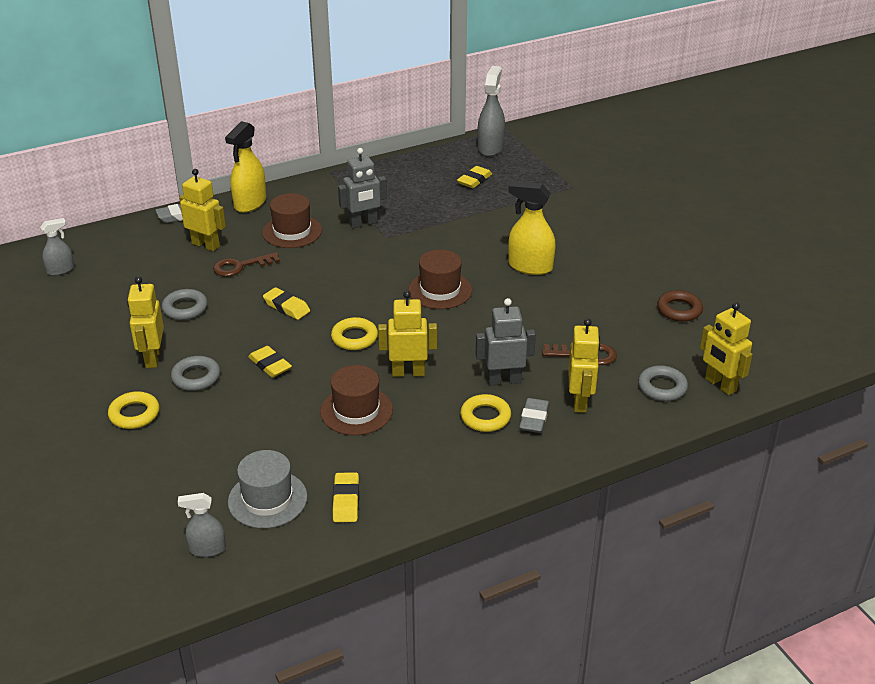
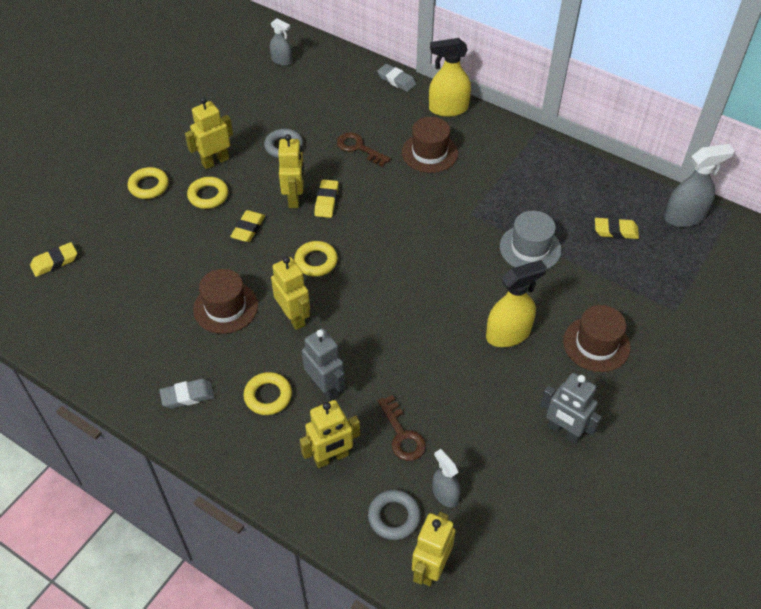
camera: 60 degrees right, 15 degrees up
grey ring [171,356,220,391] -> yellow ring [187,177,228,209]
grey spray bottle [178,493,226,557] -> grey spray bottle moved to [432,449,460,507]
yellow robot [179,169,226,251] -> yellow robot moved to [278,134,304,208]
grey hat [228,450,307,528] -> grey hat moved to [500,211,562,269]
yellow eraser [333,472,359,522] -> yellow eraser moved to [30,242,77,277]
grey robot [338,148,387,228] -> grey robot moved to [541,373,602,444]
brown hat [408,249,472,309] -> brown hat moved to [563,305,631,372]
yellow spray bottle [508,181,556,275] -> yellow spray bottle turned 75 degrees clockwise [486,260,547,347]
grey eraser [519,398,549,433] -> grey eraser moved to [160,379,214,408]
brown ring [657,290,703,322] -> none

